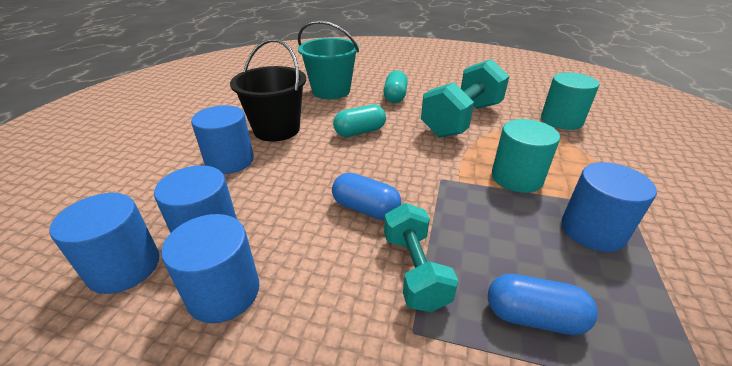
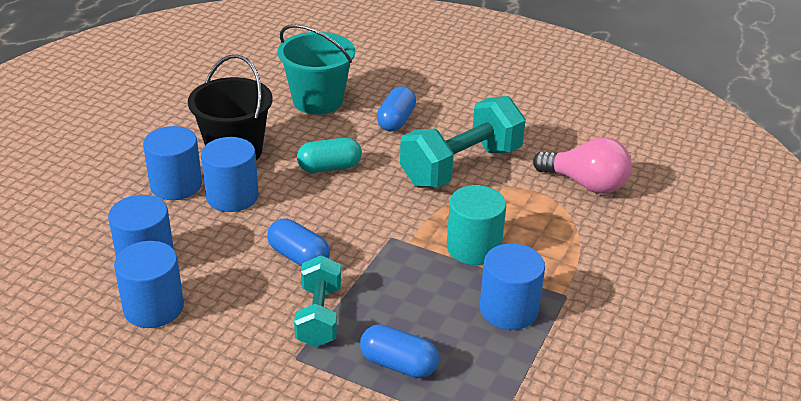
camera: 10 degrees right, 0 degrees up
blue cylinder [49,193,159,294] -> blue cylinder moved to [201,137,258,212]
turquoise capsule [383,70,408,103] -> blue capsule [377,86,416,132]
turquoise cylinder [541,72,599,130] -> pink light bulb [533,137,632,194]

